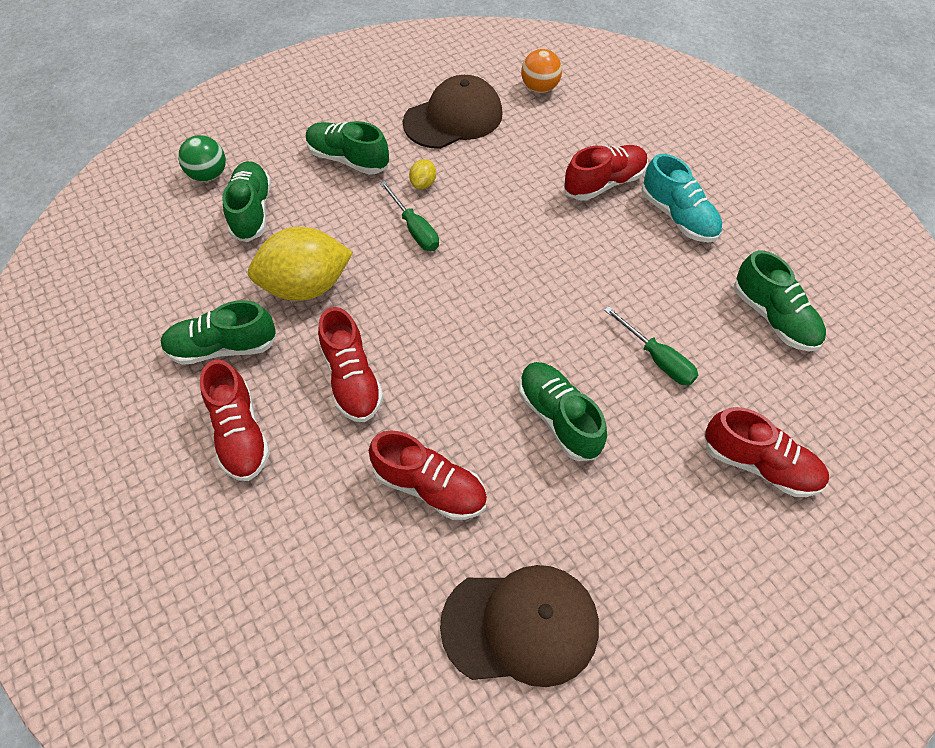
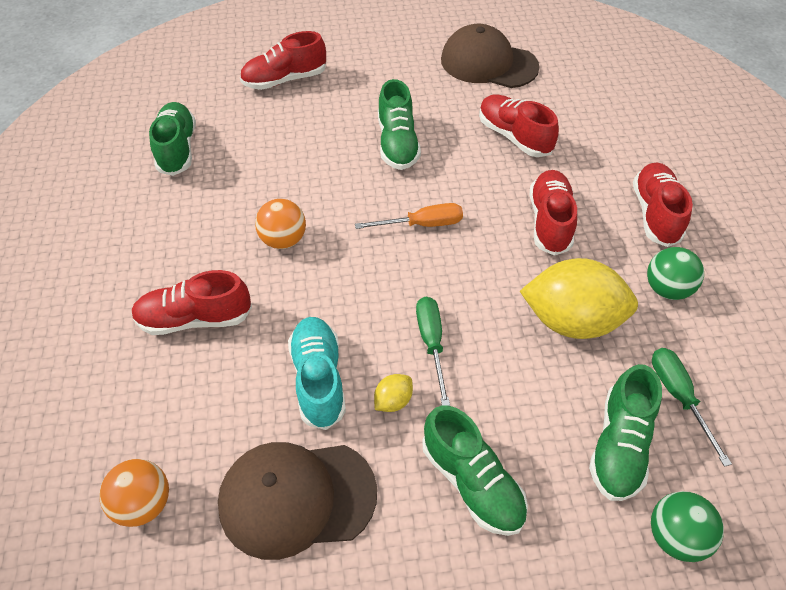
camera: 155 degrees left, 5 degrees down
green shoe [161,300,277,365] -> green ball [647,247,704,300]
green screwdriver [604,306,698,386] -> green screwdriver moved to [652,348,732,467]
turquoise shoe [641,154,722,242] -> turquoise shoe moved to [288,317,346,430]
red shoe [704,407,829,497] -> red shoe turned 75 degrees counterclockwise [240,31,326,90]
none -> orange ball [255,199,306,249]
none -> orange screwdriver [355,203,463,229]

